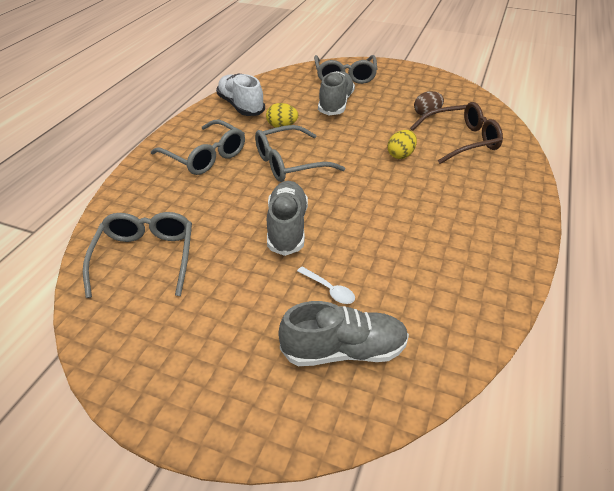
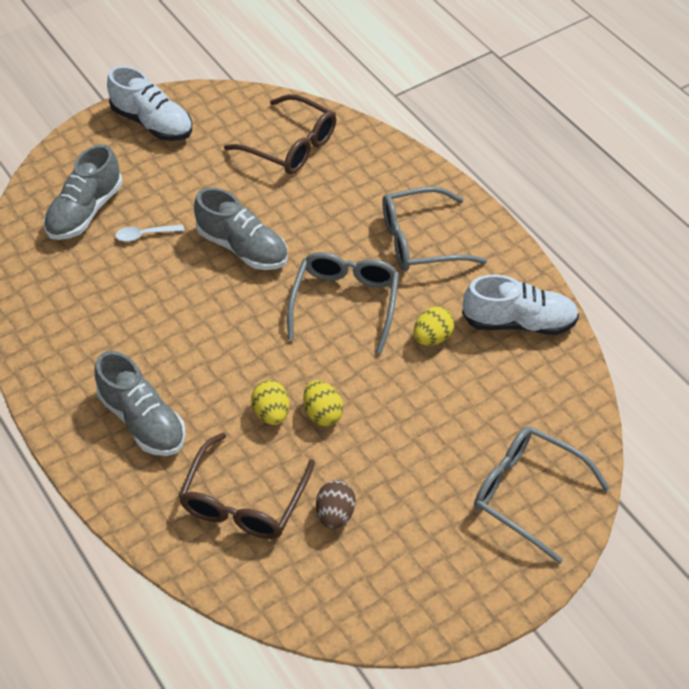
camera: 125 degrees right, 10 degrees up
grey glasses [83,212,192,298] -> brown glasses [224,94,336,174]
grey shoe [318,71,355,115] -> grey shoe moved to [95,351,186,456]
none -> white shoe [107,66,192,141]
none -> yellow egg [303,380,343,426]

